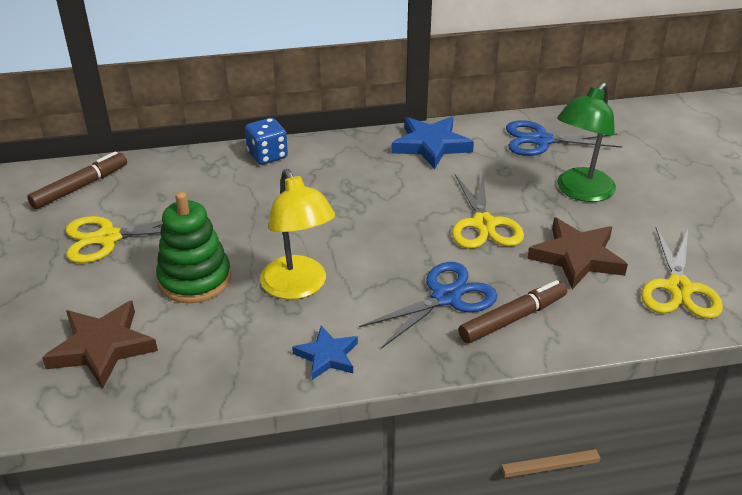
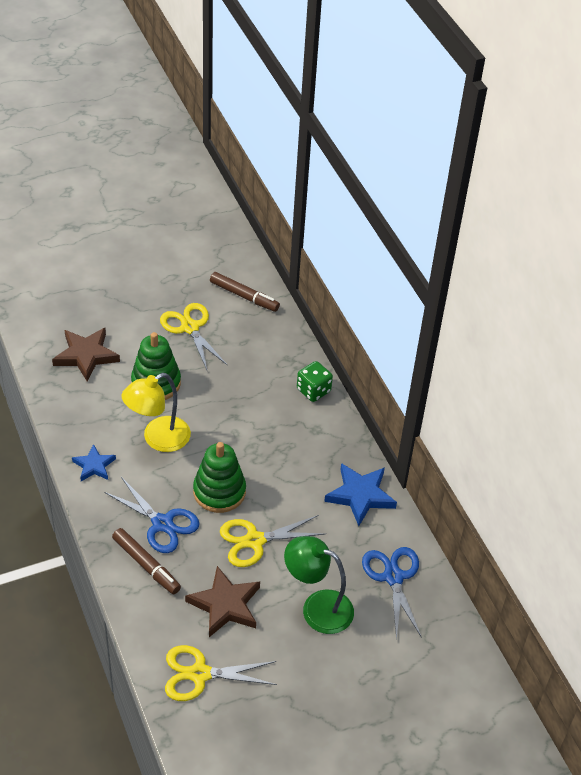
camera: 75 degrees right, 10 degrees up
blue dice [245,118,288,165] -> green dice [297,361,333,402]
none -> green stacking toy [193,442,246,513]

